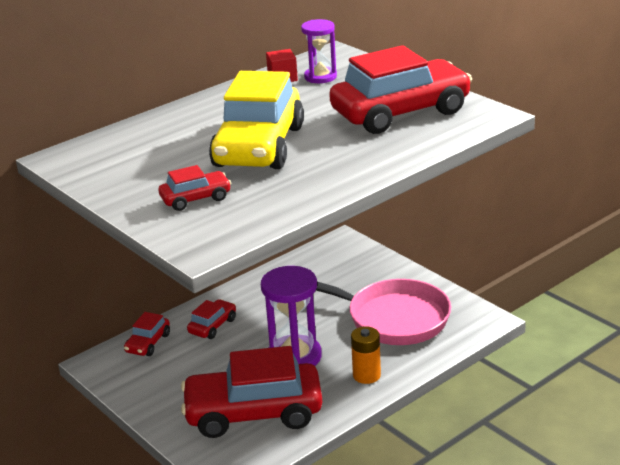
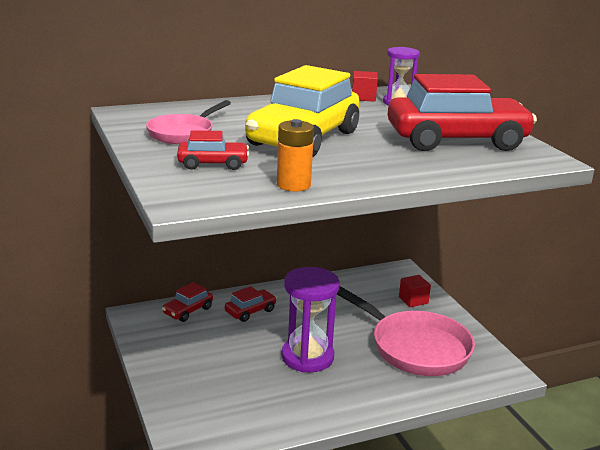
camera: 15 degrees right, 5 degrees down
red car [181,346,322,438] -> none
orange battery [351,326,381,384] -> orange battery moved to [277,119,314,191]
none -> pink pan [146,100,231,144]
none -> red cube [399,275,431,307]

